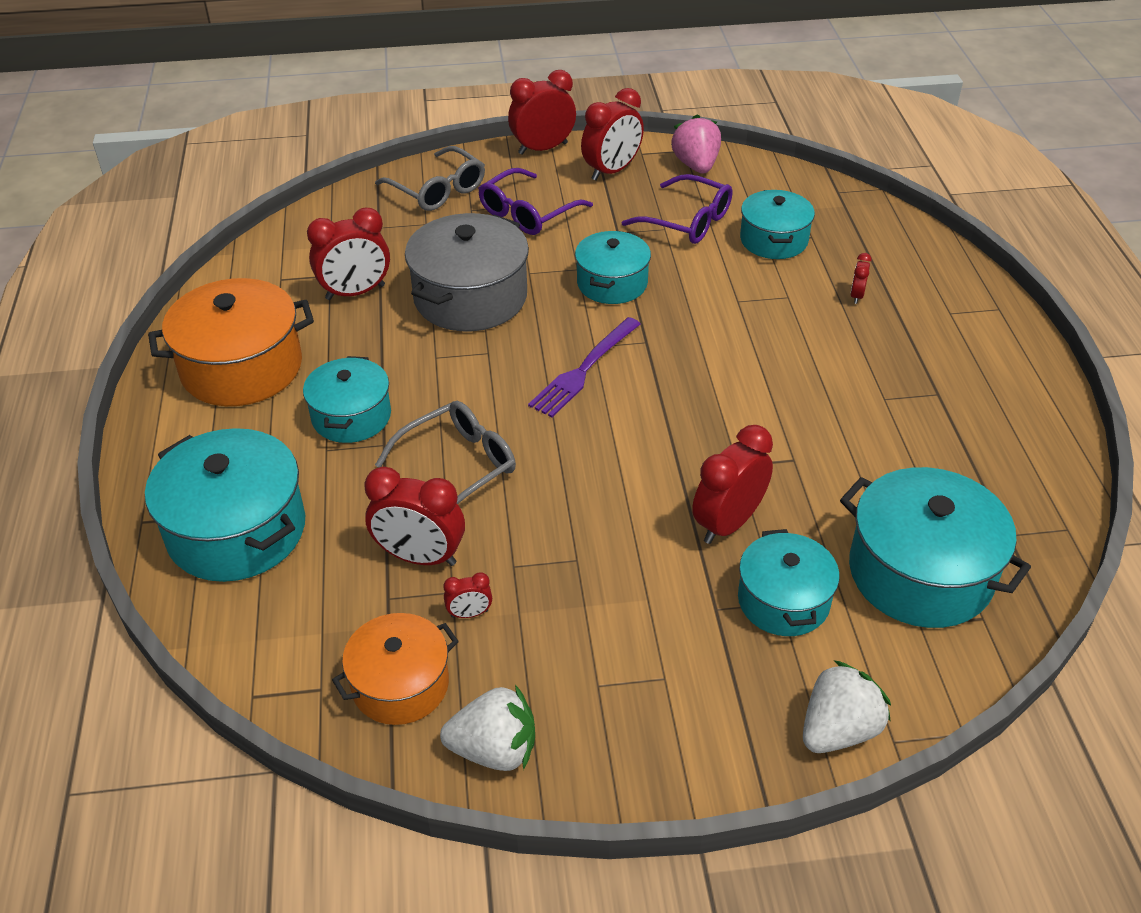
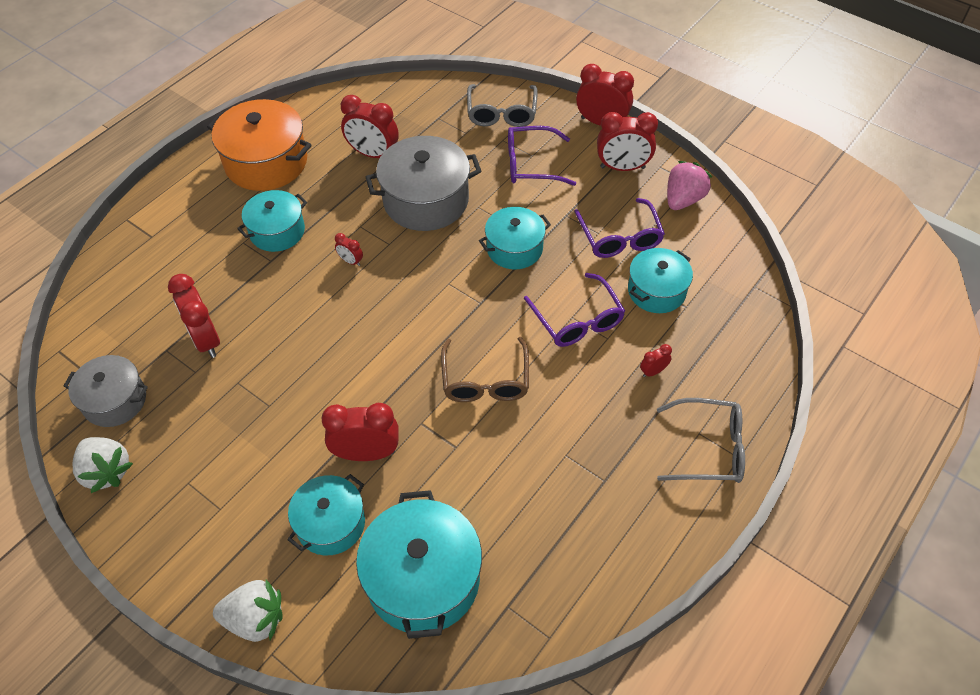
camera: 45 degrees right, 10 degrees up
turquoise pot [145,428,305,582] -> none
orange pot [332,613,459,725] -> grey pot [64,355,148,427]
grey glasses [375,401,516,504] -> grey glasses moved to [657,398,745,483]
red clock [444,572,492,618] -> red clock moved to [335,233,363,266]
purple fork [528,317,641,418] -> none
none -> brown glasses [441,337,529,402]
none -> purple glasses [524,273,625,347]

